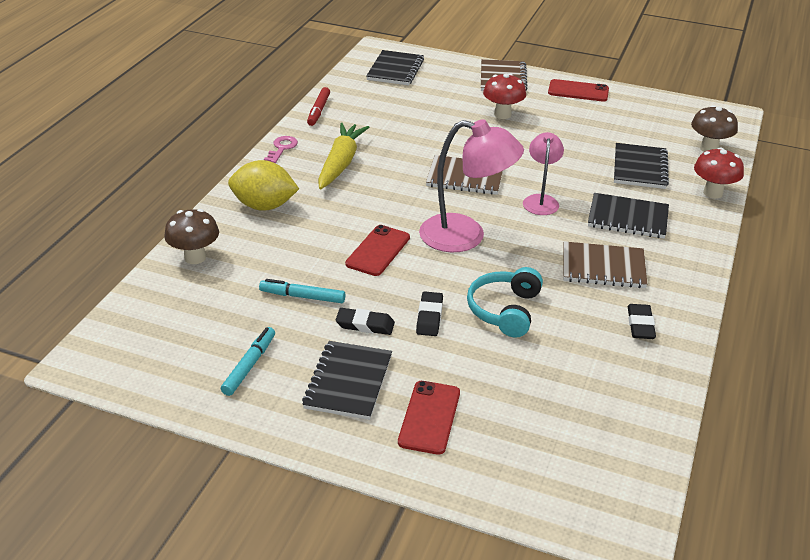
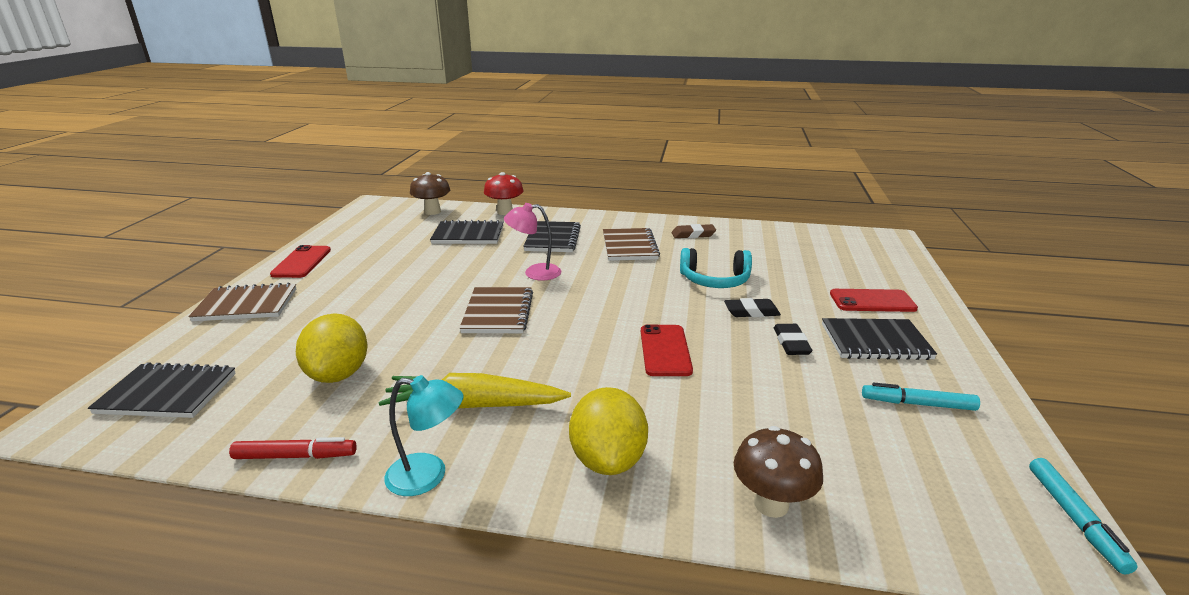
camera: 100 degrees left, 10 degrees down
turquoise marker [259,279,346,303] -> turquoise marker moved to [1029,458,1138,574]
pink key [264,136,298,163] -> turquoise lamp [384,375,463,496]
red phone [345,225,410,276] -> red phone turned 75 degrees clockwise [641,324,693,376]
pink lamp [419,119,524,252] -> none
red mushroom [483,74,526,119] -> none
black eraser [628,304,656,339] -> brown eraser [672,224,716,238]
none -> yellow lemon [296,313,367,383]

